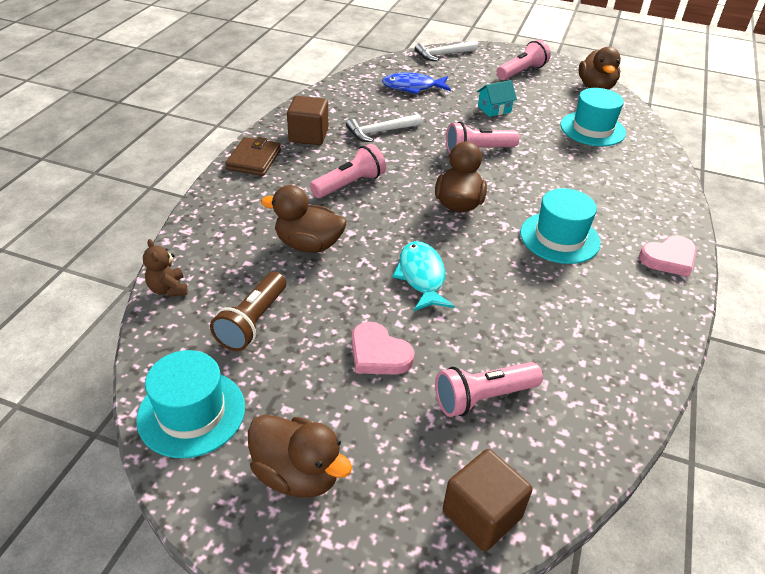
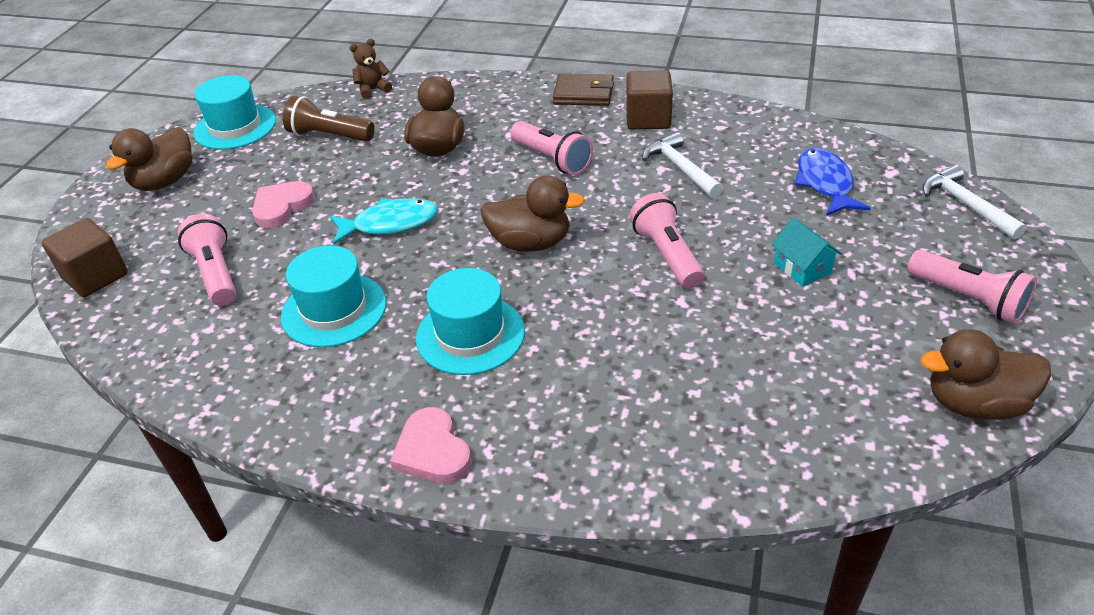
camera: 90 degrees right, 0 degrees up
turquoise hat [561,88,626,146] -> turquoise hat moved to [281,245,386,347]

